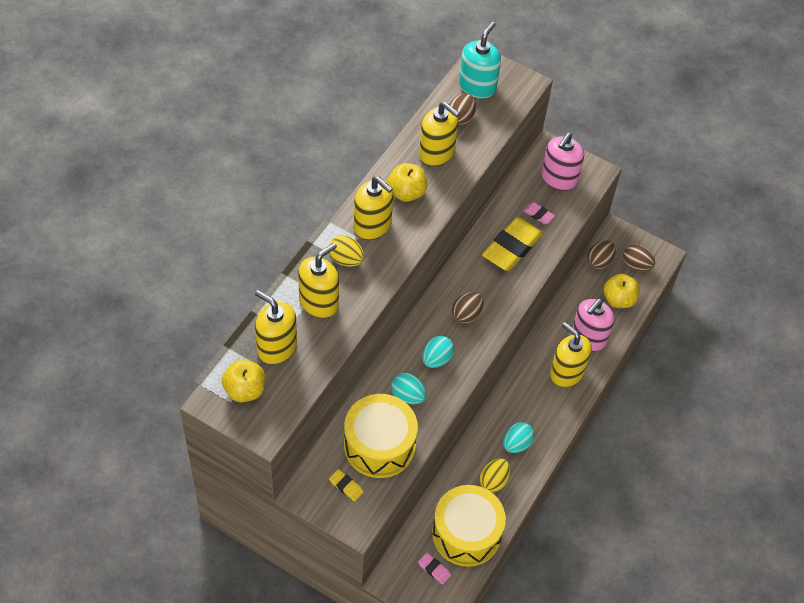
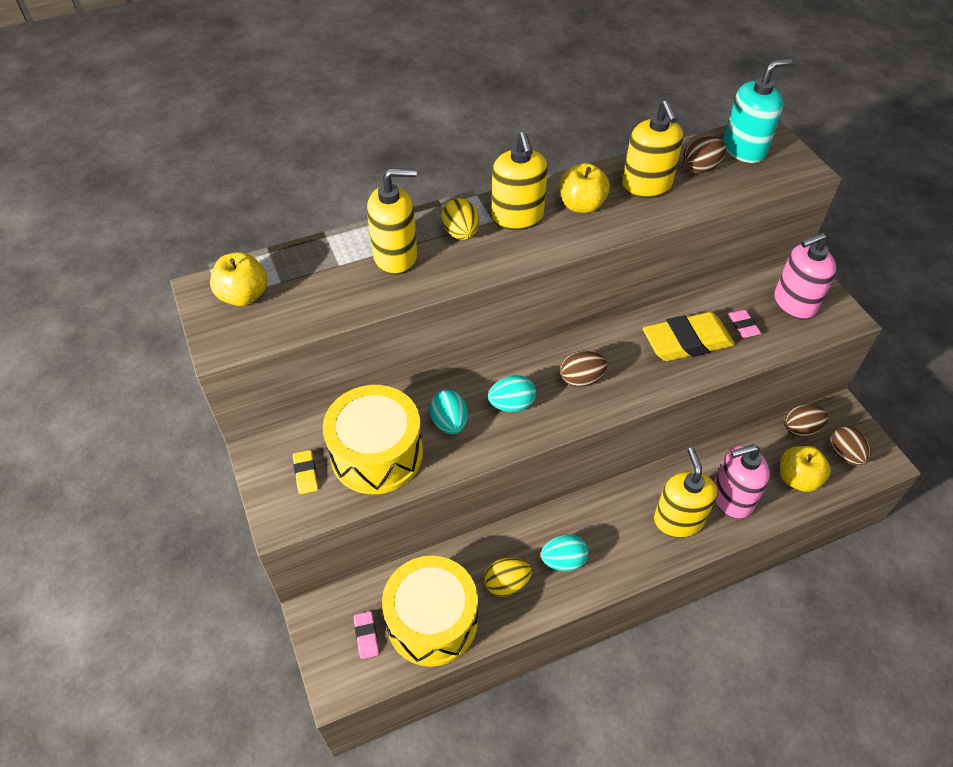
camera: 40 degrees right, 5 degrees down
yellow soap dispenser [255,290,297,365] -> none

